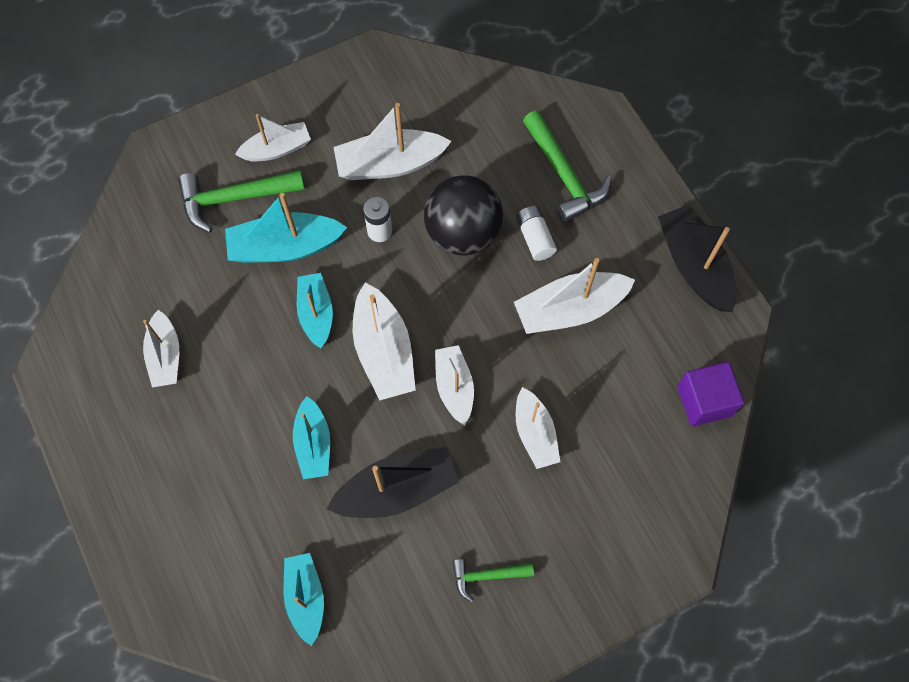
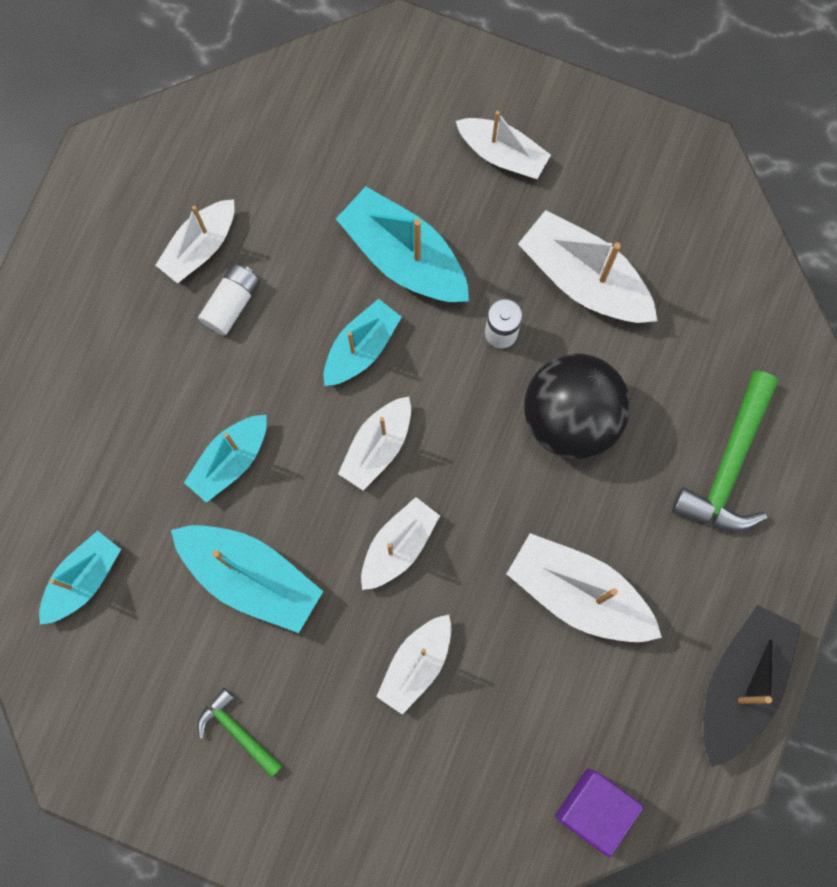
camera: 50 degrees right, 10 degrees up
green hammer [178,170,305,232] -> none
black boat [327,447,459,518] -> turquoise boat [171,525,323,633]
white boat [353,283,416,401] -> white boat [338,396,411,491], size x0.66
white battery [516,206,557,261] -> white battery moved to [198,264,260,336]

